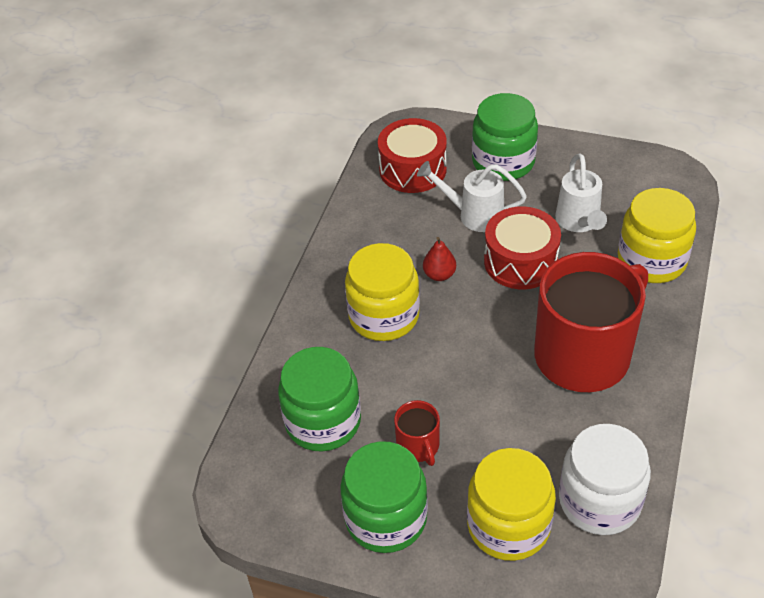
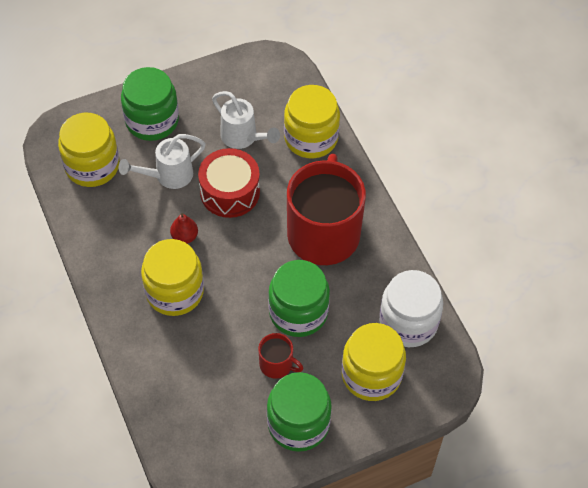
camera: 45 degrees left, 10 degrees up
green jar [278,347,361,452] -> green jar moved to [268,260,330,337]
red drum [378,118,447,193] -> yellow jar [58,113,119,187]

